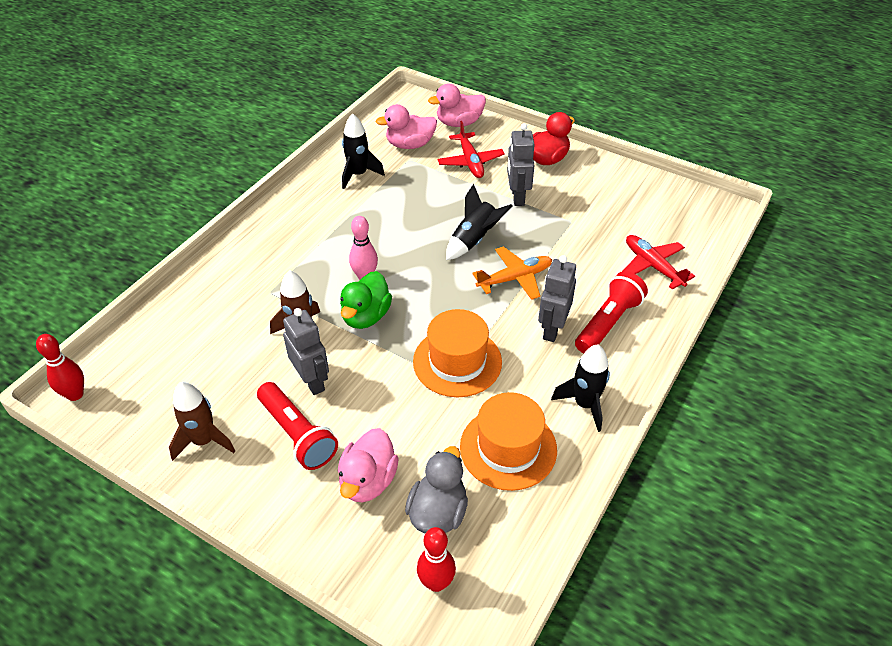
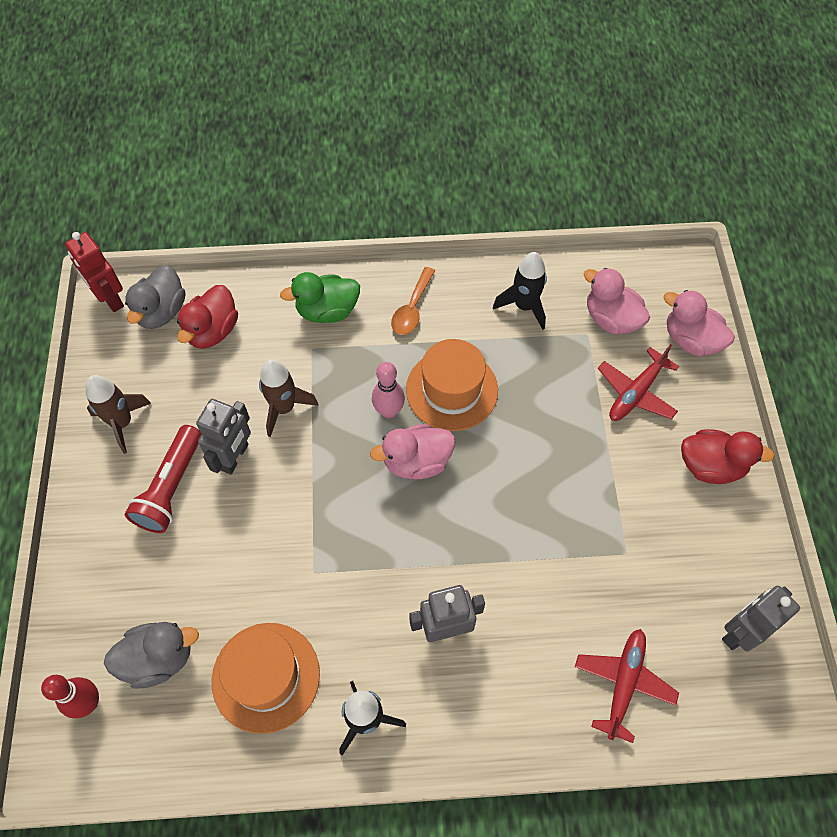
camera: 55 degrees right, 15 degrees up
red bowling pin [36,334,84,401] -> red robot [65,232,124,312]
pink duck [338,428,399,502] -> pink duck moved to [370,424,455,479]
green duck [340,271,392,329] -> green duck moved to [280,272,360,323]
orange hat [413,309,502,397] -> orange hat moved to [406,339,498,431]
black rocket [446,184,512,260] -> none
orange plane [472,246,552,300] -> none
grey robot [507,123,535,206] -> grey robot moved to [722,586,800,651]
red flashlight [575,271,648,353] -> none
none -> grey duck [125,265,185,329]
none -> red duck [177,285,238,349]
none -> orange spoon [391,267,435,335]

